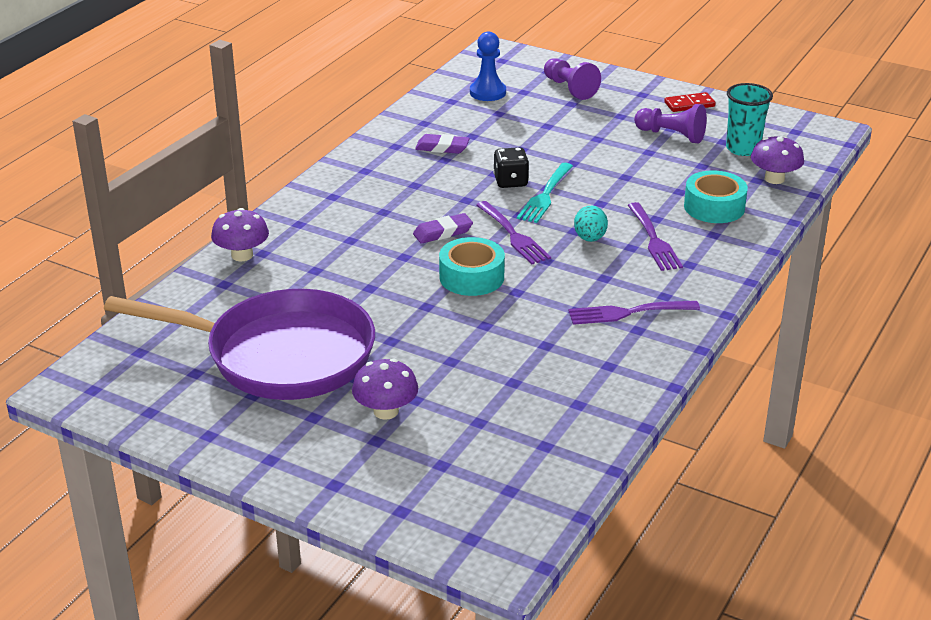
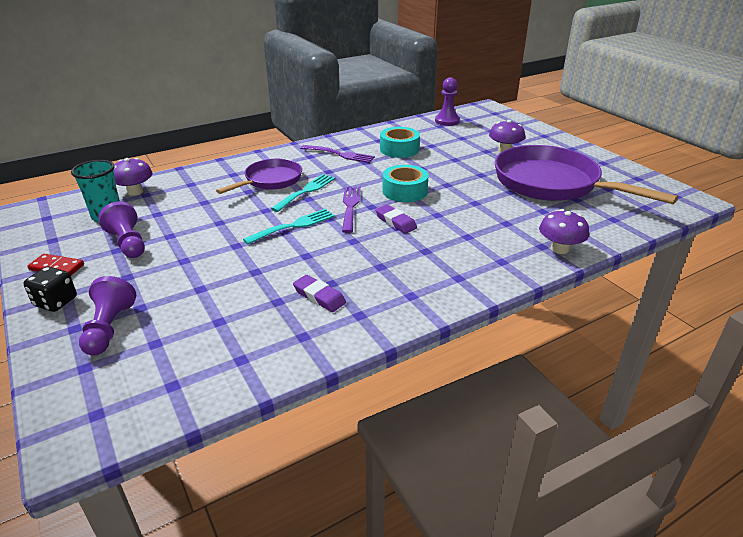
camera: 150 degrees left, 0 degrees up
purple eraser [413,213,473,244] -> purple eraser turned 45 degrees clockwise [375,204,417,234]
blue pawn [470,31,506,101] -> none
black dice [493,147,529,188] -> black dice moved to [23,267,77,312]
turquoise egg [574,206,608,242] -> turquoise fork [271,174,335,212]
purple fork [628,202,683,271] -> purple pan [216,159,302,194]
turquoise tape [684,170,748,223] -> turquoise tape moved to [380,127,420,158]
none -> purple pawn [435,77,460,126]

